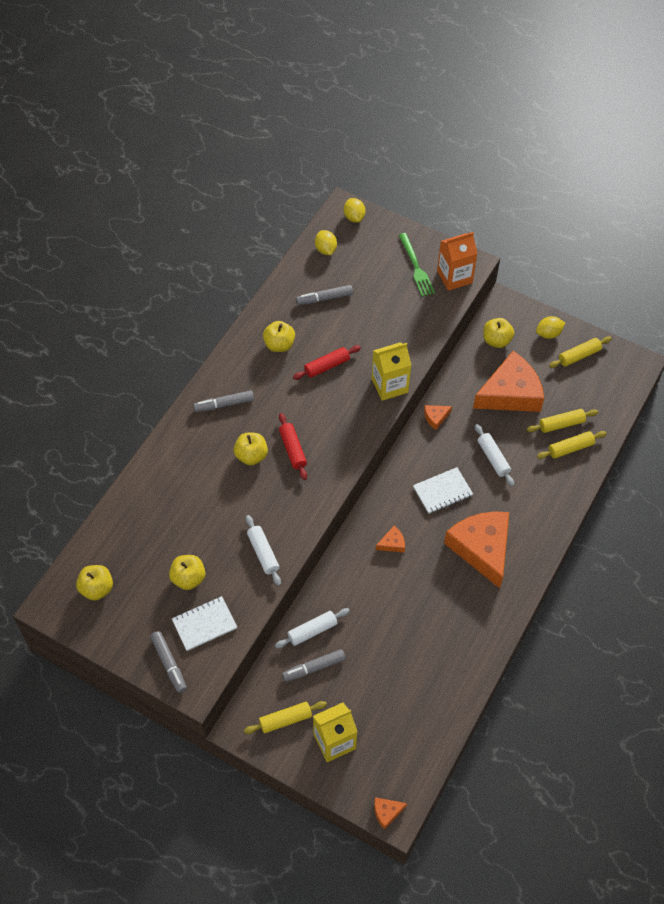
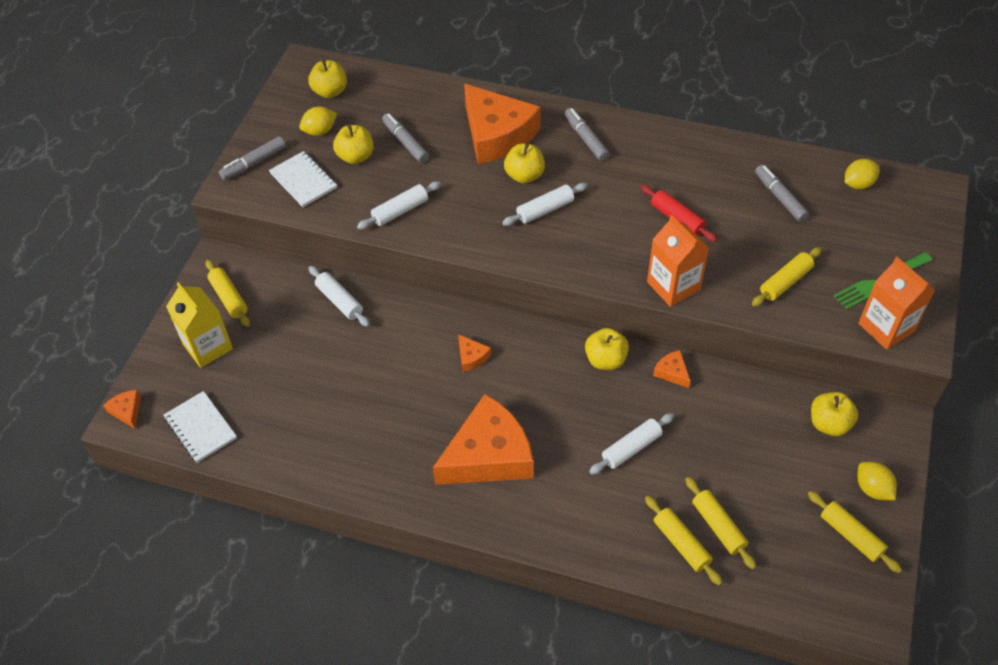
camera: 80 degrees right, 5 degrees down
yellow apple [263,321,295,352] -> yellow apple moved to [585,328,629,370]
red rolling pin [279,413,307,480] -> white rolling pin [502,183,588,226]
grey marker [282,649,345,682] -> grey marker moved to [382,113,429,163]
yellow lemon [344,198,366,223] -> yellow lemon moved to [299,107,337,136]
yellow carton [372,342,411,401] -> orange carton [647,215,709,307]
white notebook [413,467,473,514] -> white notebook moved to [163,391,237,463]
orange cheese [473,351,544,412] -> orange cheese moved to [464,84,541,164]
none -> yellow rolling pin [752,247,822,307]

